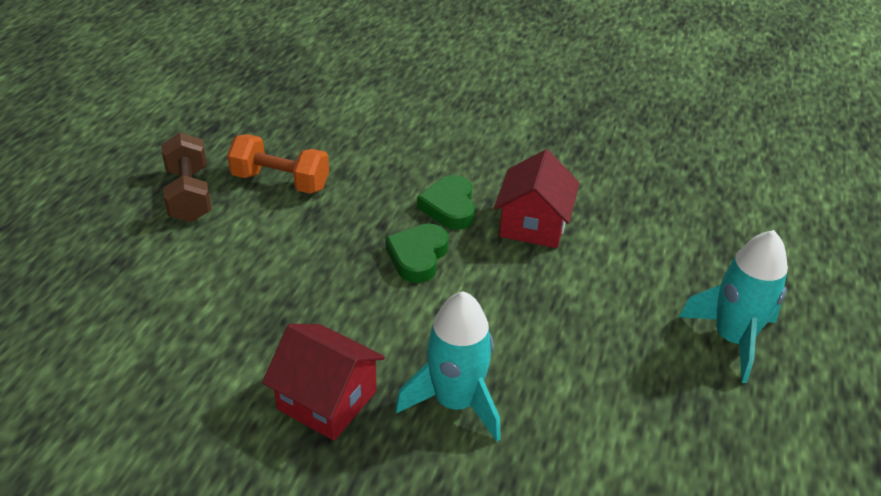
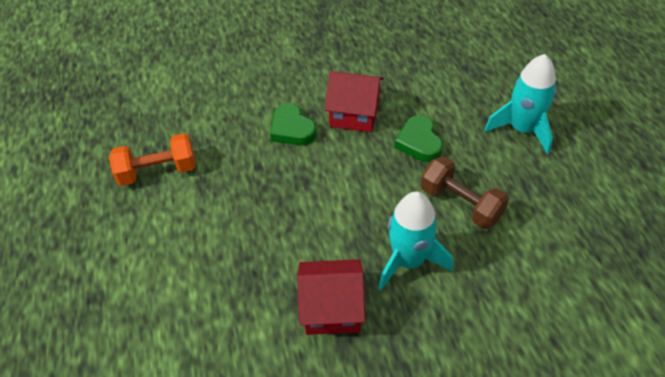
camera: 30 degrees left, 10 degrees up
brown dumbbell [161,132,212,222] -> brown dumbbell moved to [421,156,509,229]
green heart [386,224,449,283] -> green heart moved to [394,115,443,162]
red house [494,149,579,248] -> red house turned 60 degrees counterclockwise [324,71,384,132]

